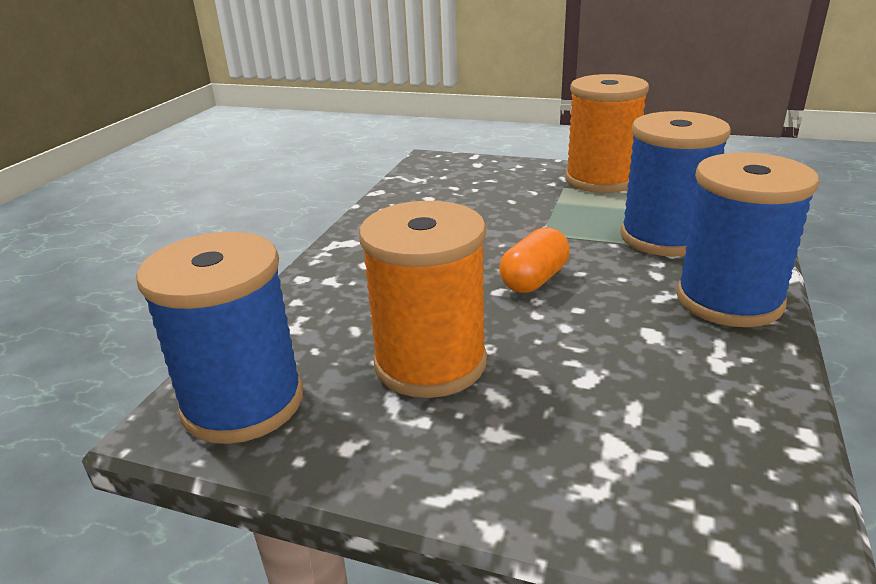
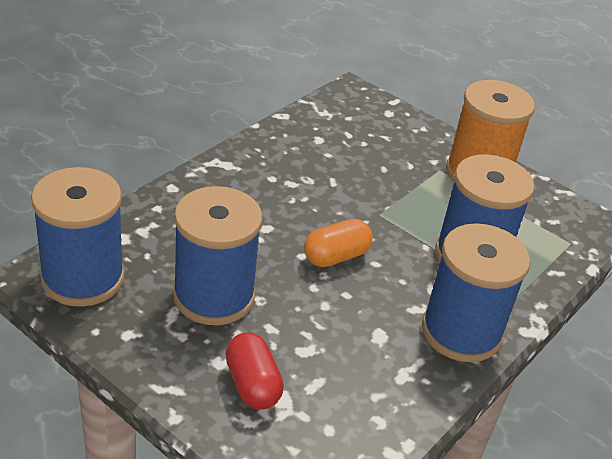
camera: 15 degrees right, 10 degrees up
orange spool [359,201,487,398] -> blue spool [173,186,263,325]
none -> red capsule [225,332,284,410]

